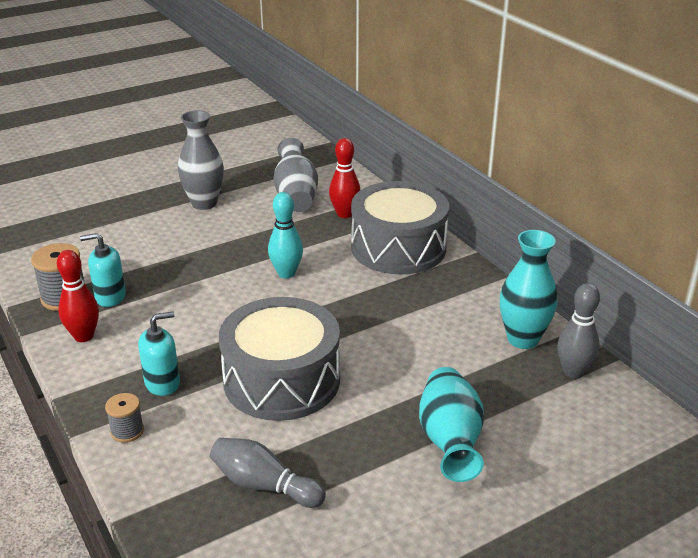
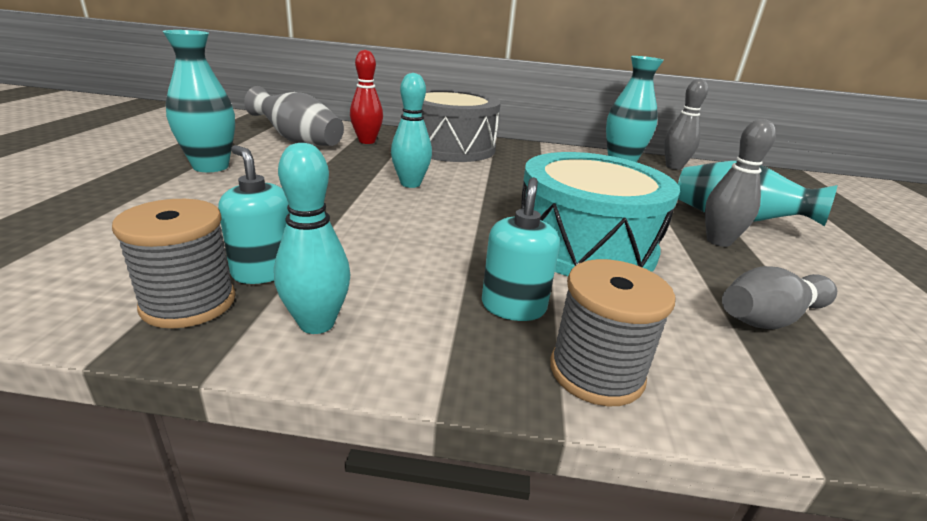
camera: 55 degrees left, 5 degrees down
red bowling pin [57,250,99,342] -> turquoise bowling pin [274,143,350,334]
turquoise soap dispenser [80,233,126,307] -> turquoise soap dispenser turned 105 degrees clockwise [218,145,289,284]
grey spool [105,393,144,442] -> grey spool [550,259,676,406], size x1.68
grey vase [178,110,224,210] -> turquoise vase [163,30,235,172]
grey drum [219,297,340,421] -> turquoise drum [521,152,680,276]
none -> grey bowling pin [705,119,776,247]

